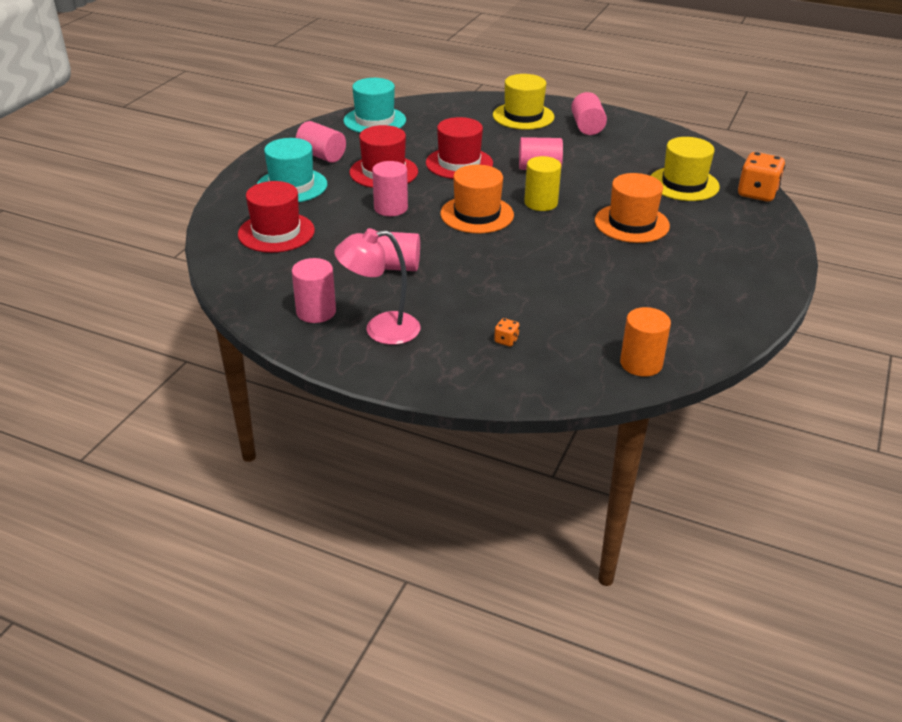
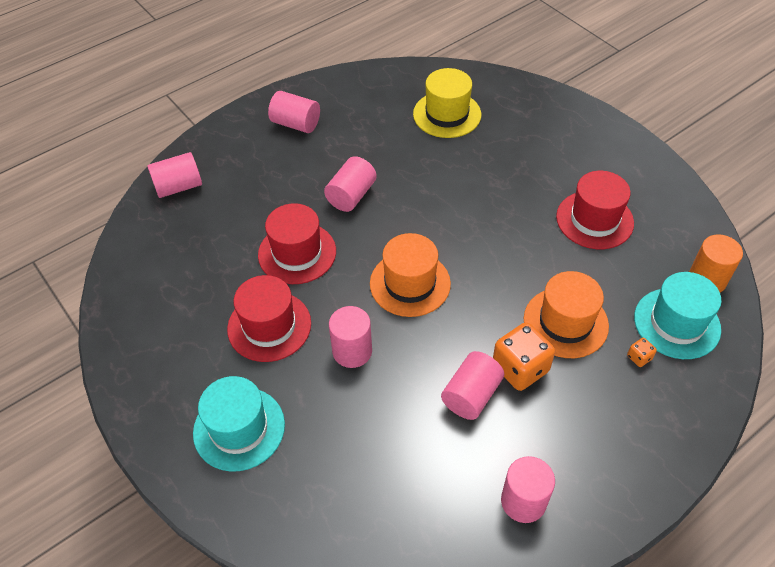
camera: 60 degrees left, 15 degrees up
red hat [238,181,315,253] -> red hat moved to [556,171,634,249]
pink cylinder [296,121,346,163] -> pink cylinder moved to [147,152,202,198]
pink lamp [334,228,420,345] -> none
turquoise hat [344,78,406,133] -> turquoise hat moved to [634,272,722,359]
yellow hat [493,74,554,130] -> none
yellow cylinder [524,156,561,211] -> none
orange hat [595,173,670,243] -> orange hat moved to [524,271,609,358]
orange dice [738,152,785,202] -> orange dice moved to [493,322,555,391]

